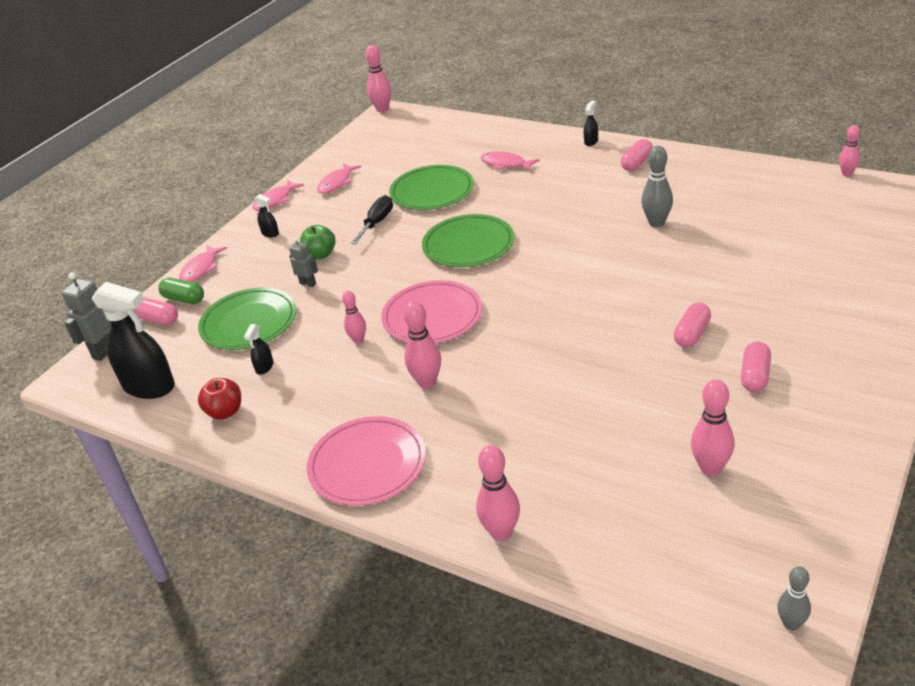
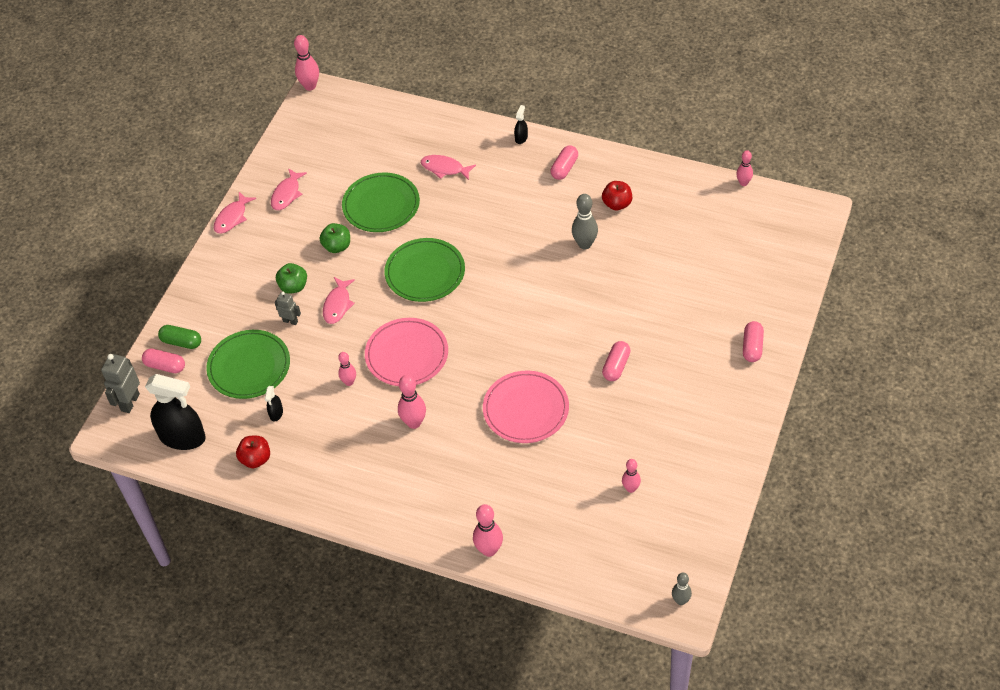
camera: 10 degrees left, 15 degrees up
pink fish [179,245,227,282] -> pink fish moved to [323,277,355,324]
black spray bottle [255,194,279,237] -> none
pink plate [307,416,426,505] -> pink plate moved to [483,371,569,443]
black screwdriver [351,195,393,244] -> green apple [320,223,350,253]
pink bowling pin [691,379,734,476] -> pink bowling pin [622,459,641,493], size x0.64
pink capsule [741,342,771,392] -> pink capsule moved to [743,321,764,362]
none -> red apple [602,181,632,211]

